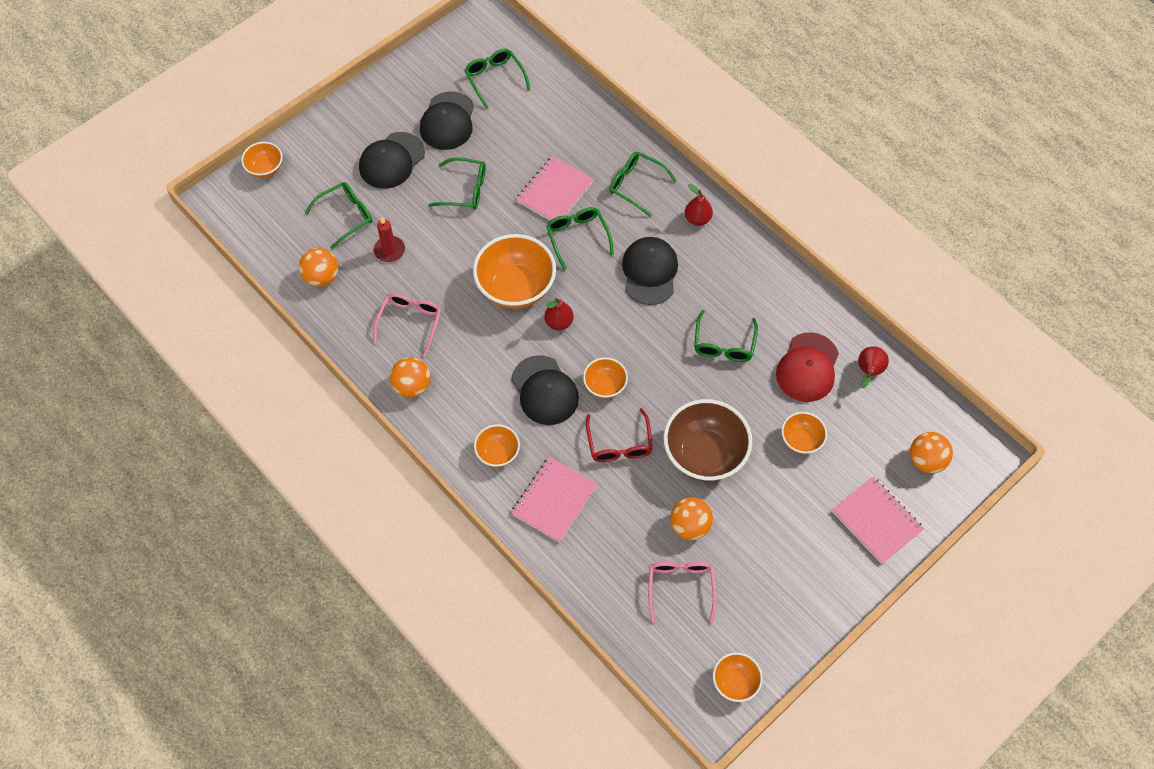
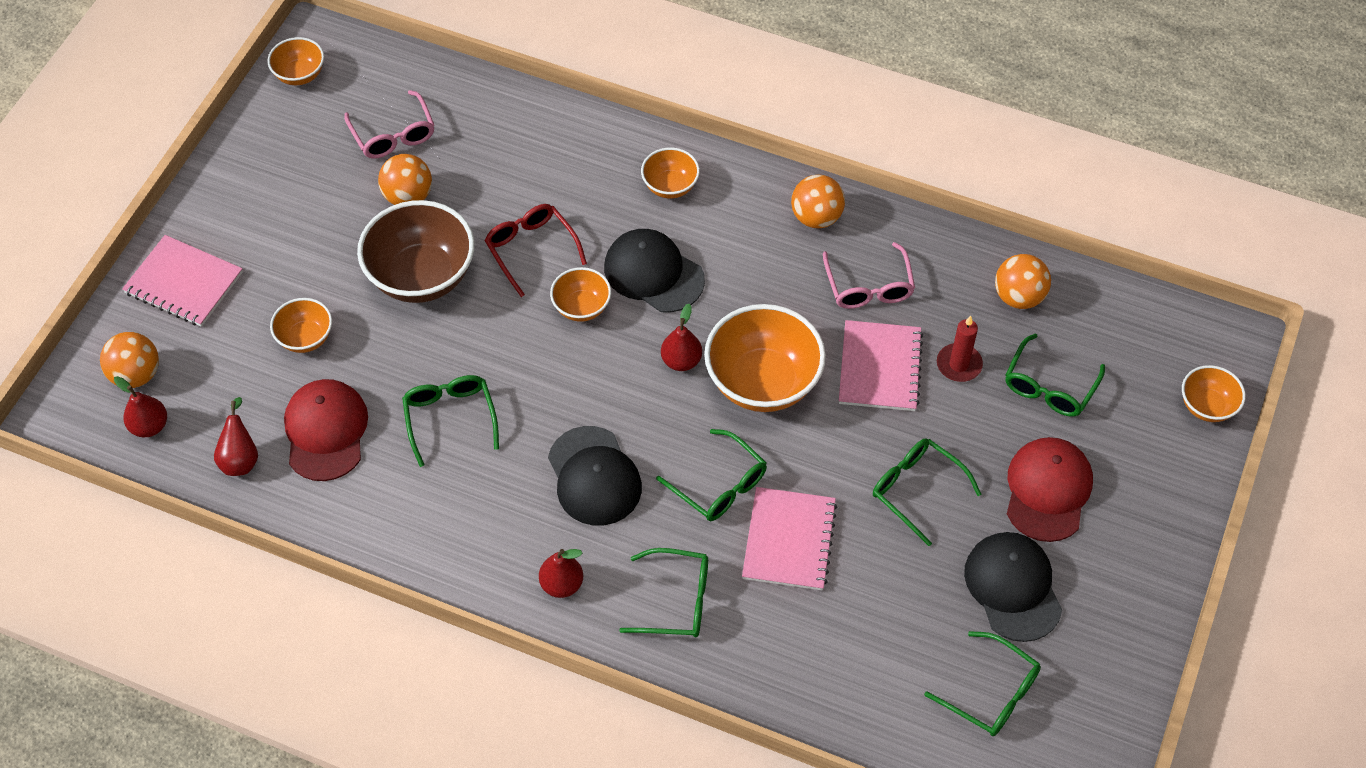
camera: 155 degrees right, 5 degrees down
black cap [359,132,425,189] -> red cap [1007,437,1093,542]
green glasses [428,157,485,209] -> green glasses turned 60 degrees clockwise [873,438,982,546]
pink notebook [511,456,597,543] -> pink notebook moved to [839,320,923,411]
none -> red pear [114,376,167,437]

